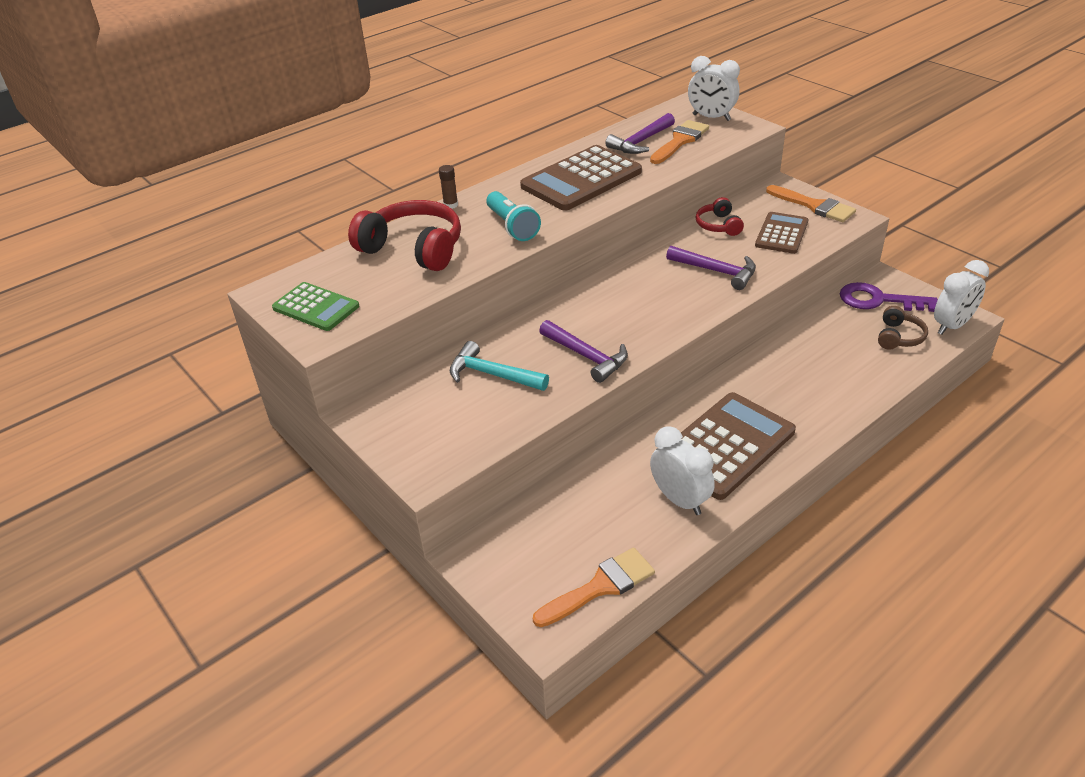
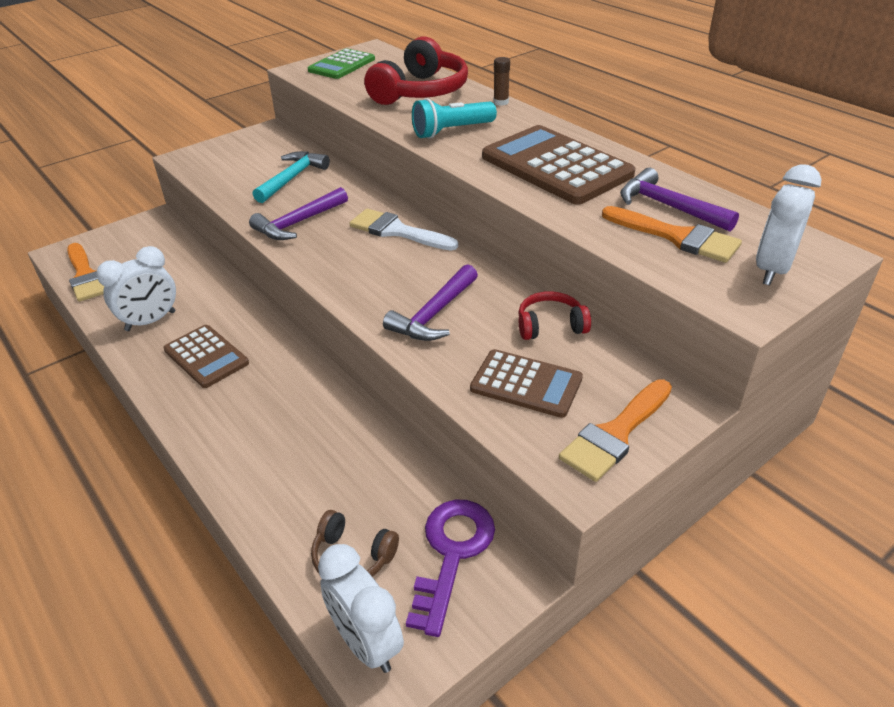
camera: 90 degrees right, 0 degrees up
brown calculator [681,392,796,500] -> brown calculator [163,325,249,388], size x0.60
none -> white brush [350,208,458,251]

